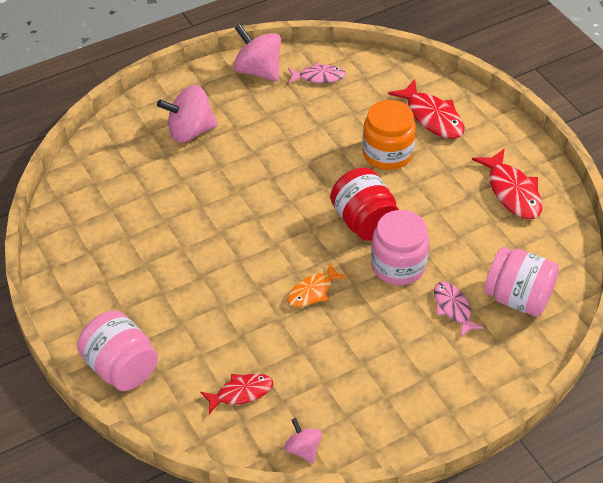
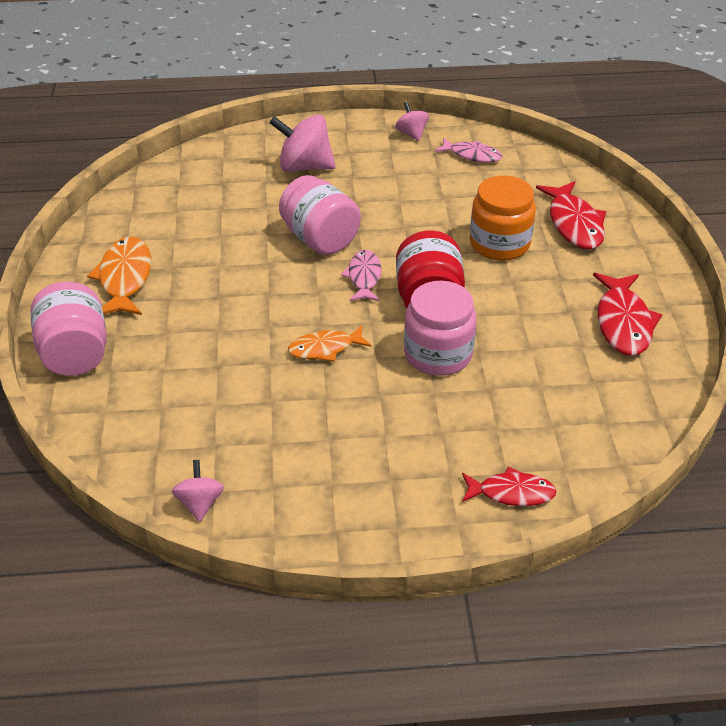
camera: 25 degrees right, 5 degrees down
red fish [200,374,273,414] -> red fish moved to [462,466,557,506]
pink spinning top [233,24,281,82] -> pink spinning top [395,102,429,141], size x0.55
pink fish [434,282,484,337] -> pink fish moved to [341,250,382,301]
pink jar [484,247,559,317] -> pink jar moved to [279,175,361,255]
none -> orange fish [87,236,151,315]

